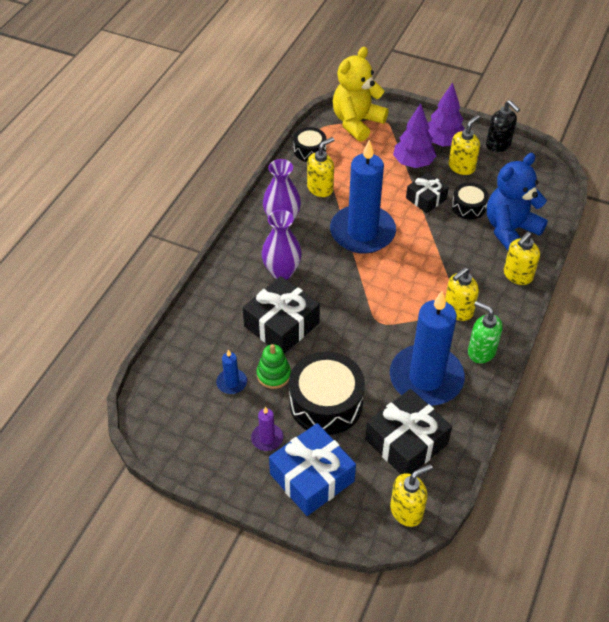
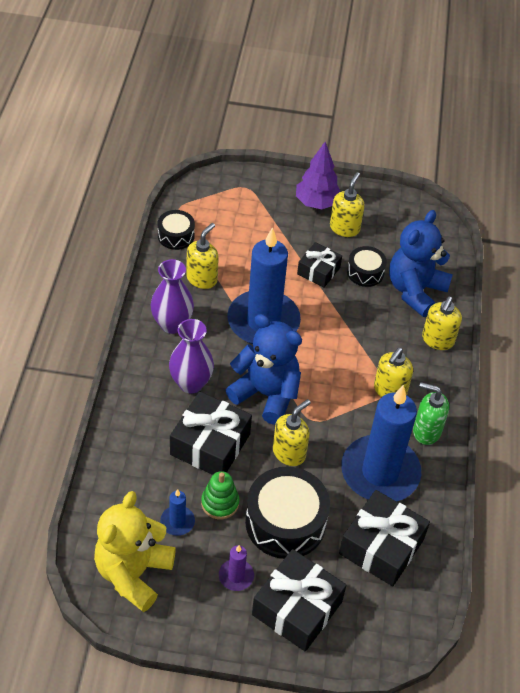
camera: 20 degrees left, 0 degrees up
blue gift [269,423,356,516] -> black gift [252,549,347,652]
yellow teddy bear [333,47,389,142] -> yellow teddy bear moved to [94,491,176,612]
yellow soap dispenser [390,464,433,527] -> yellow soap dispenser moved to [273,399,311,466]
purple tree [393,103,436,168] -> none
black soap dispenser [486,100,520,152] -> none
none -> blue teddy bear [226,314,302,425]

